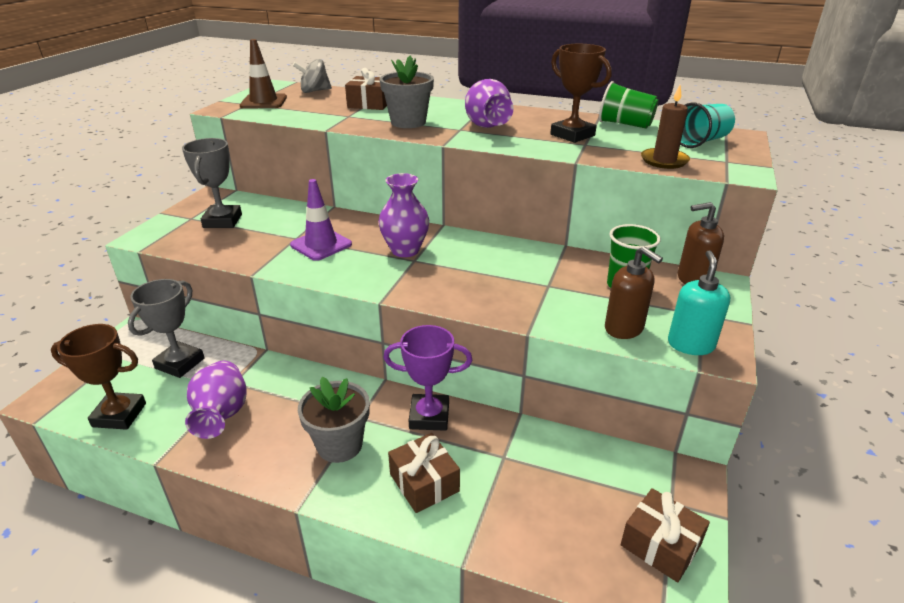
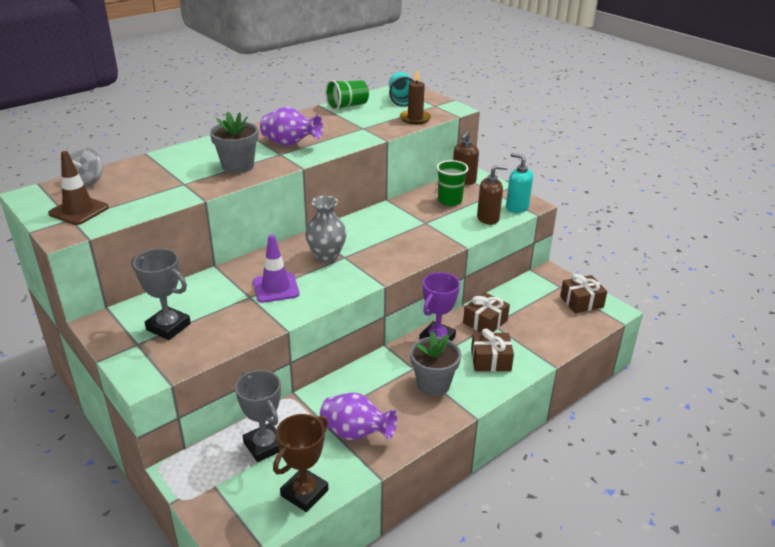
camera: 60 degrees left, 0 degrees up
brown gift [345,68,387,110] -> brown gift moved to [463,292,510,333]
purple vase [378,173,429,257] -> grey vase [305,196,347,262]
brown trophy [550,44,612,143] -> none

